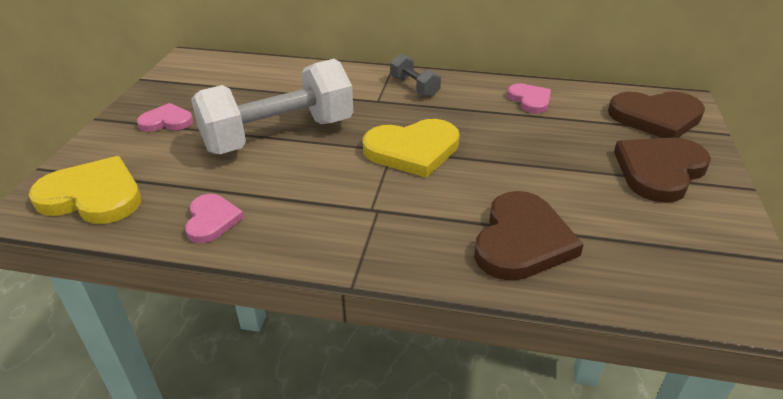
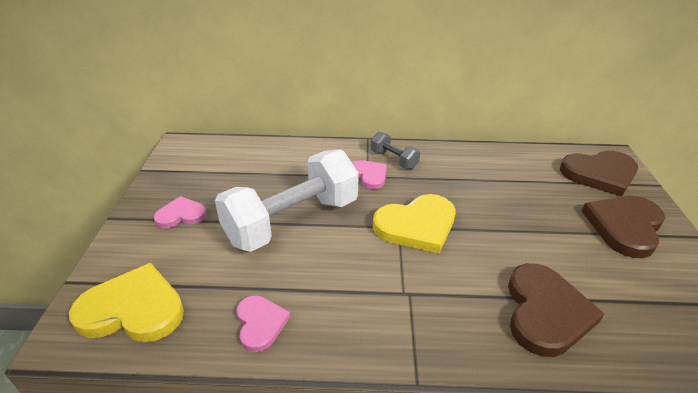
camera: 10 degrees left, 0 degrees up
pink heart [507,83,551,113] -> pink heart moved to [352,160,387,189]

